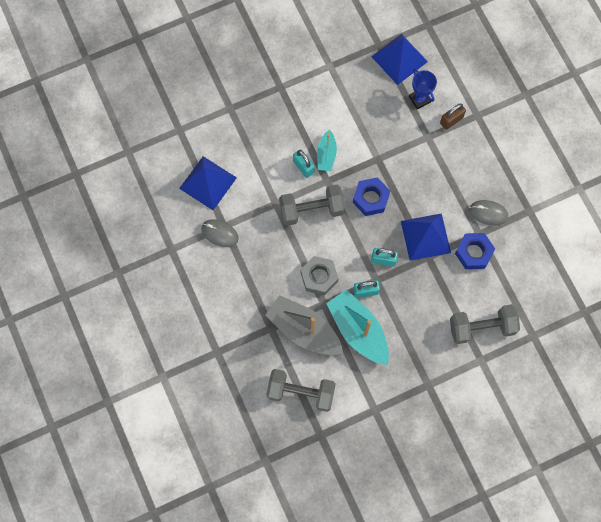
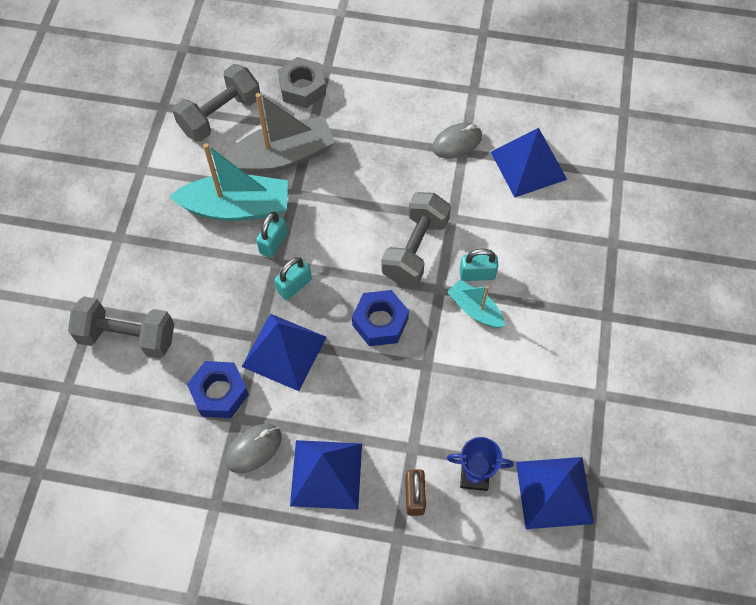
camera: 125 degrees right, 10 degrees down
grey nut [301,256,339,295] -> grey nut moved to [278,57,326,108]
grey dumbbell [450,304,520,344] -> grey dumbbell turned 75 degrees clockwise [68,296,174,359]
none -> blue pyramid [290,440,362,510]

